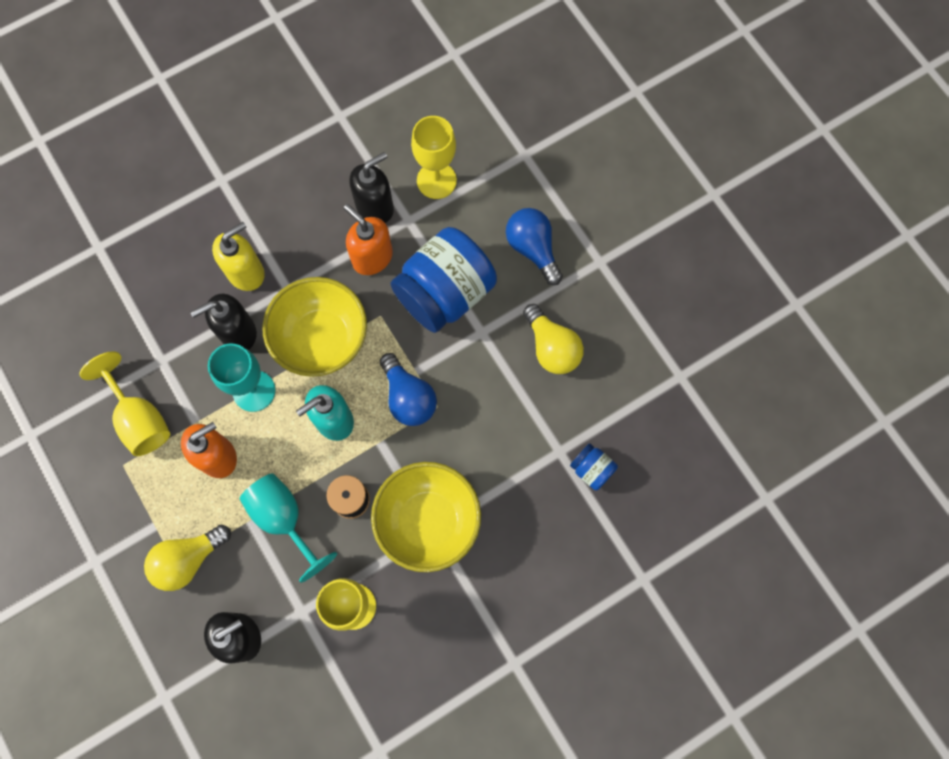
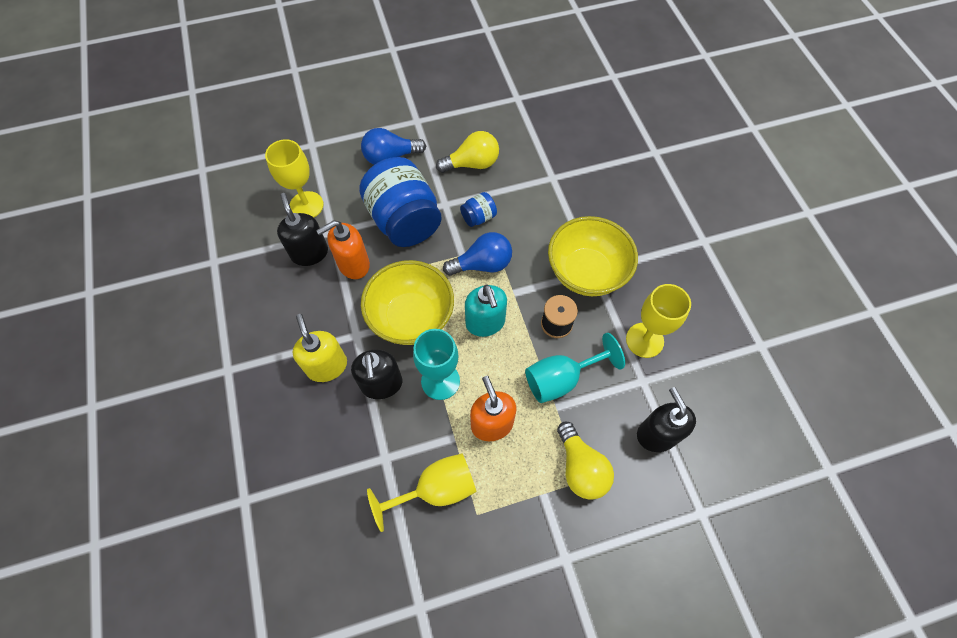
camera: 75 degrees left, 10 degrees down
blue jar [570,443,618,491] -> blue jar moved to [460,192,497,227]

